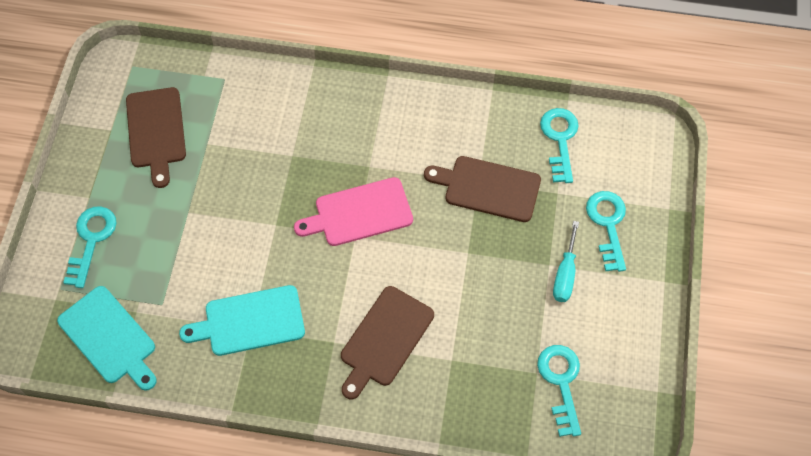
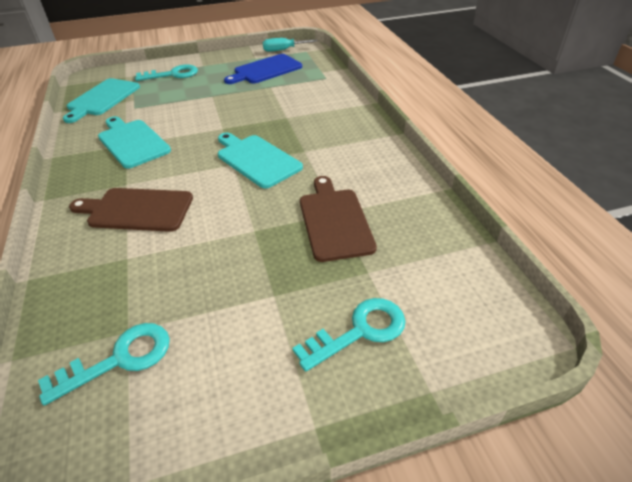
camera: 65 degrees right, 20 degrees down
brown cutting board [126,87,186,188] -> blue cutting board [224,54,302,84]
pink cutting board [294,177,413,246] -> turquoise cutting board [218,133,303,189]
turquoise key [540,108,578,183] -> none
turquoise screwdriver [553,221,579,302] -> turquoise screwdriver moved to [263,38,317,52]

